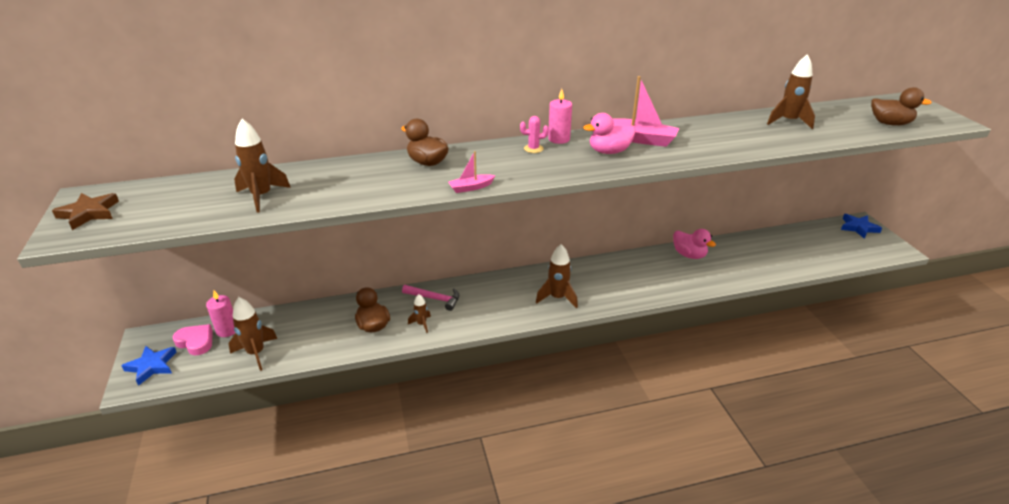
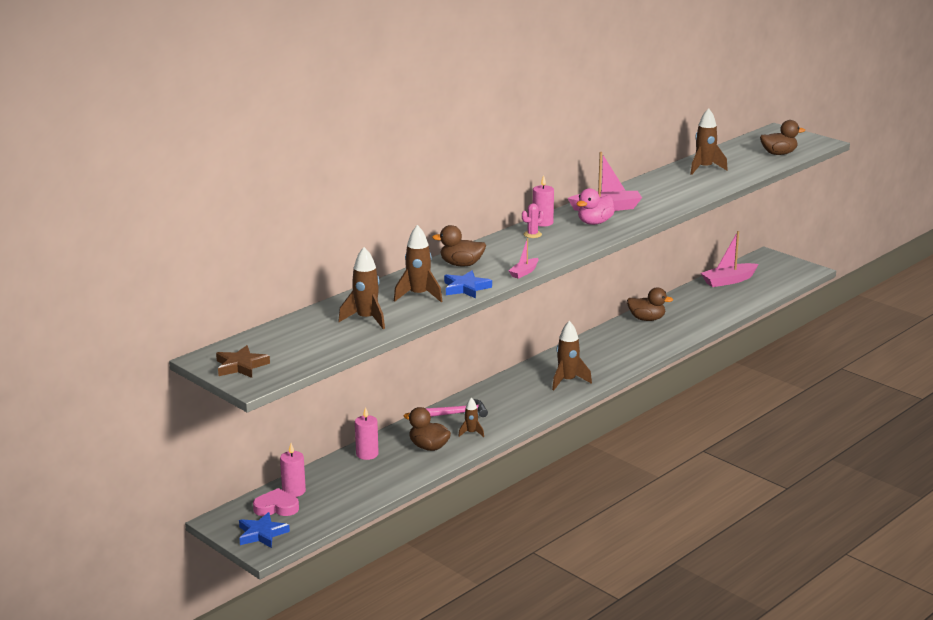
camera: 30 degrees left, 10 degrees down
brown rocket [228,297,277,371] -> brown rocket moved to [394,225,442,302]
pink duck [673,229,716,259] -> brown duck [627,287,673,321]
blue star [841,214,882,239] -> blue star moved to [444,271,492,298]
none -> pink candle [355,407,379,460]
none -> pink boat [701,231,758,287]

